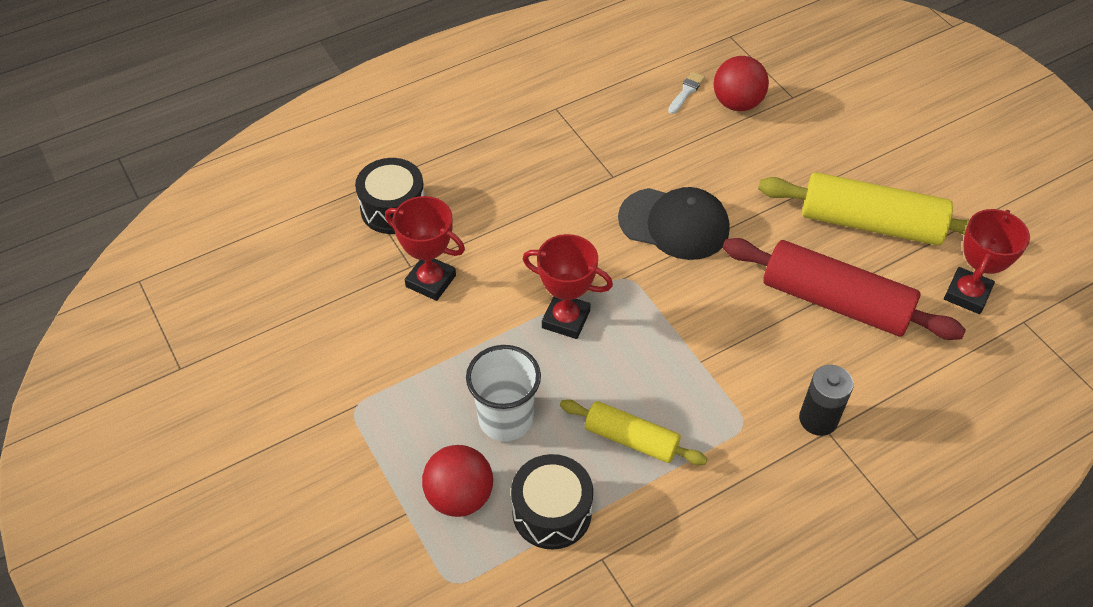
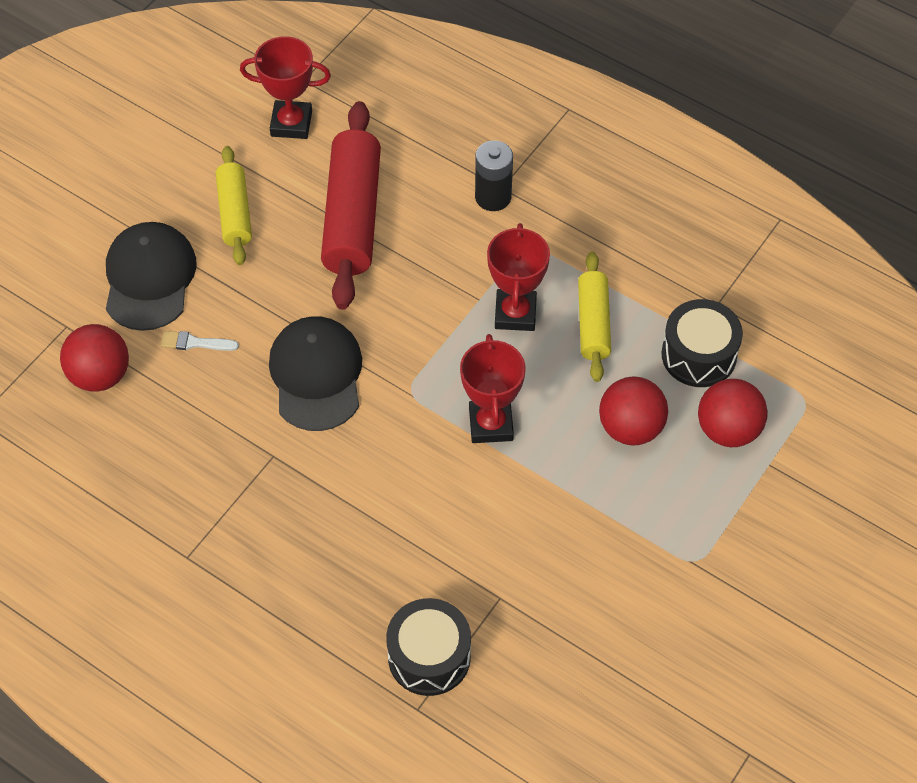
camera: 115 degrees left, 5 degrees up
red trophy [385,196,465,301] -> red trophy moved to [487,223,550,331]
white cup [466,345,541,441] -> red ball [599,377,668,445]
white brush [668,72,705,114] -> white brush moved to [161,331,239,351]
yellow rolling pin [758,172,969,246] -> yellow rolling pin [216,146,252,265], size x0.58
none -> black cap [106,222,197,331]

